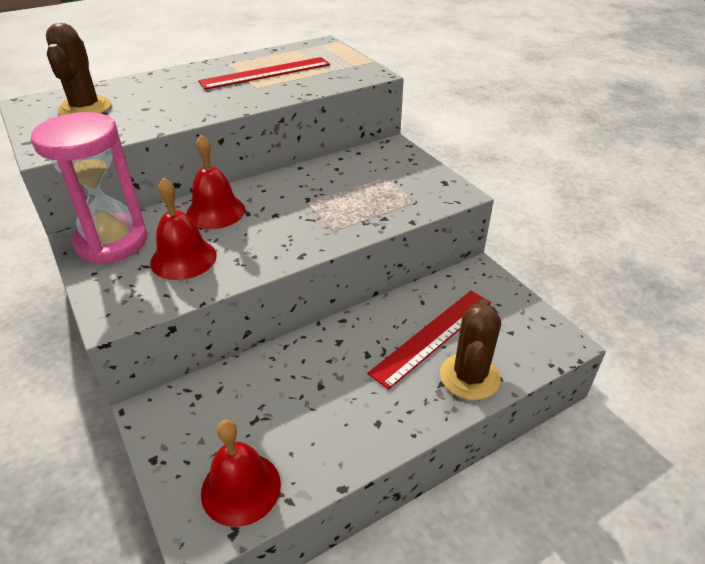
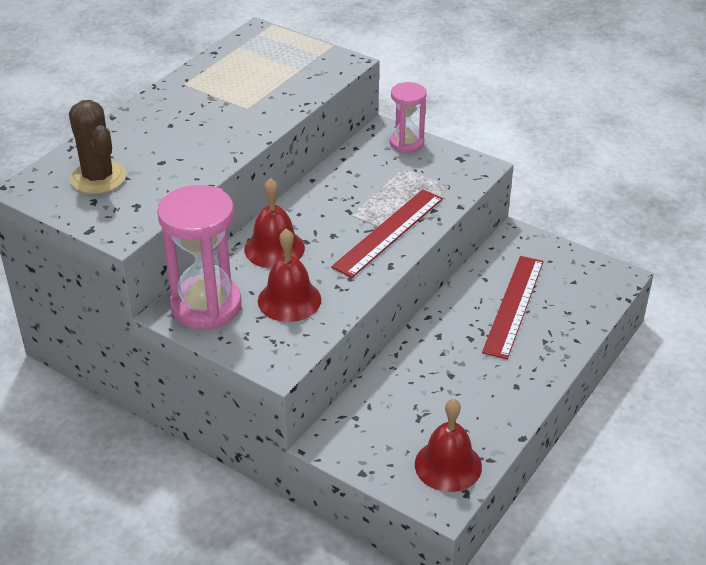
camera: 25 degrees left, 0 degrees up
red ruler [198,57,330,90] -> red ruler moved to [331,189,443,278]
brown cactus [440,299,501,400] -> none
none -> pink hourglass [390,82,427,153]

